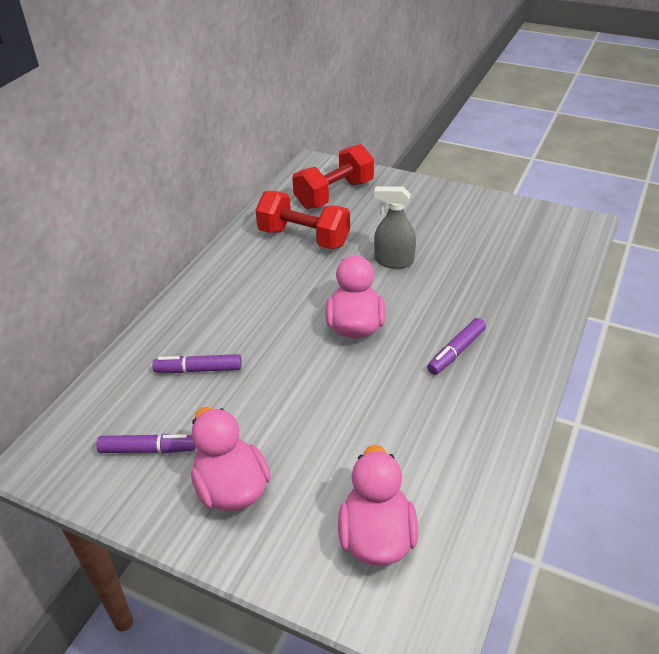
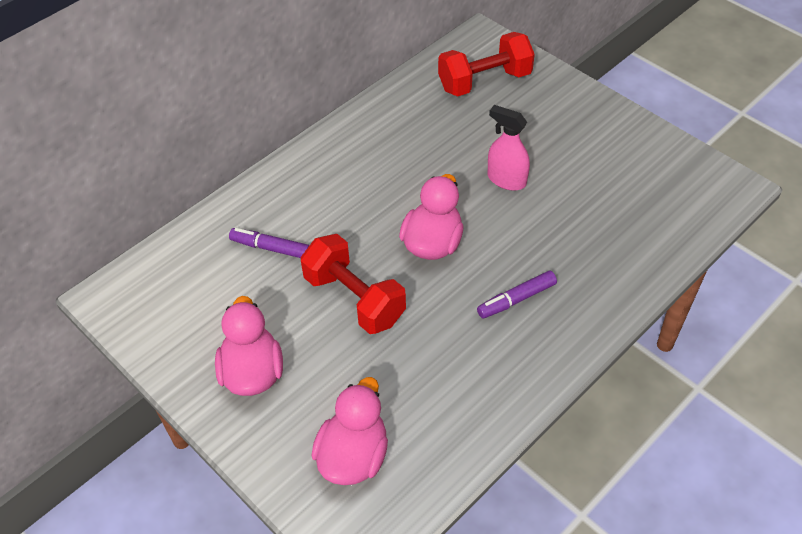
camera: 20 degrees right, 10 degrees up
purple marker [96,434,196,453] -> none
red dumbbell [255,191,350,249] -> red dumbbell moved to [301,234,406,334]
grey spray bottle [374,187,416,269] -> pink spray bottle [487,105,530,191]

